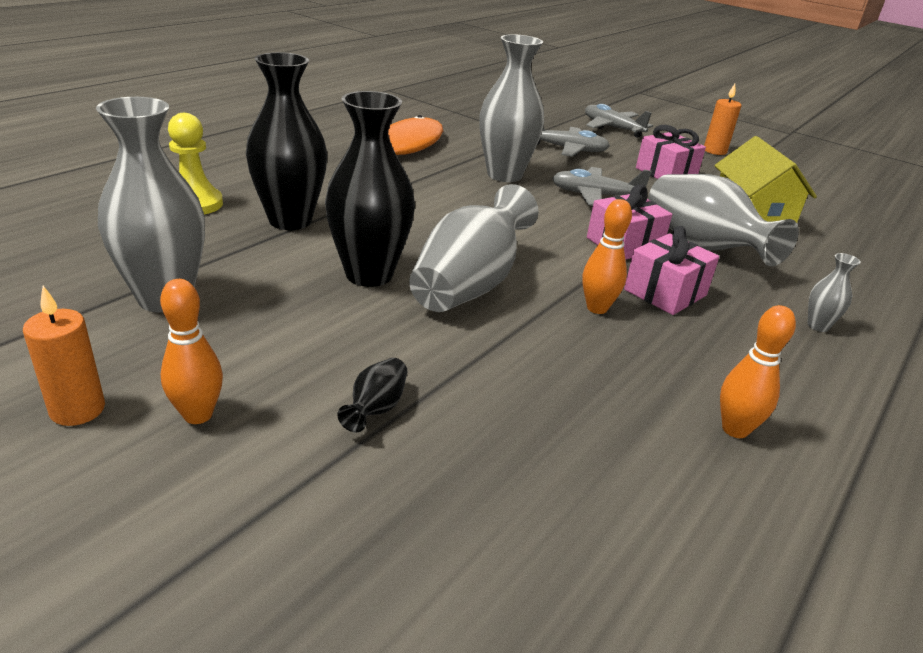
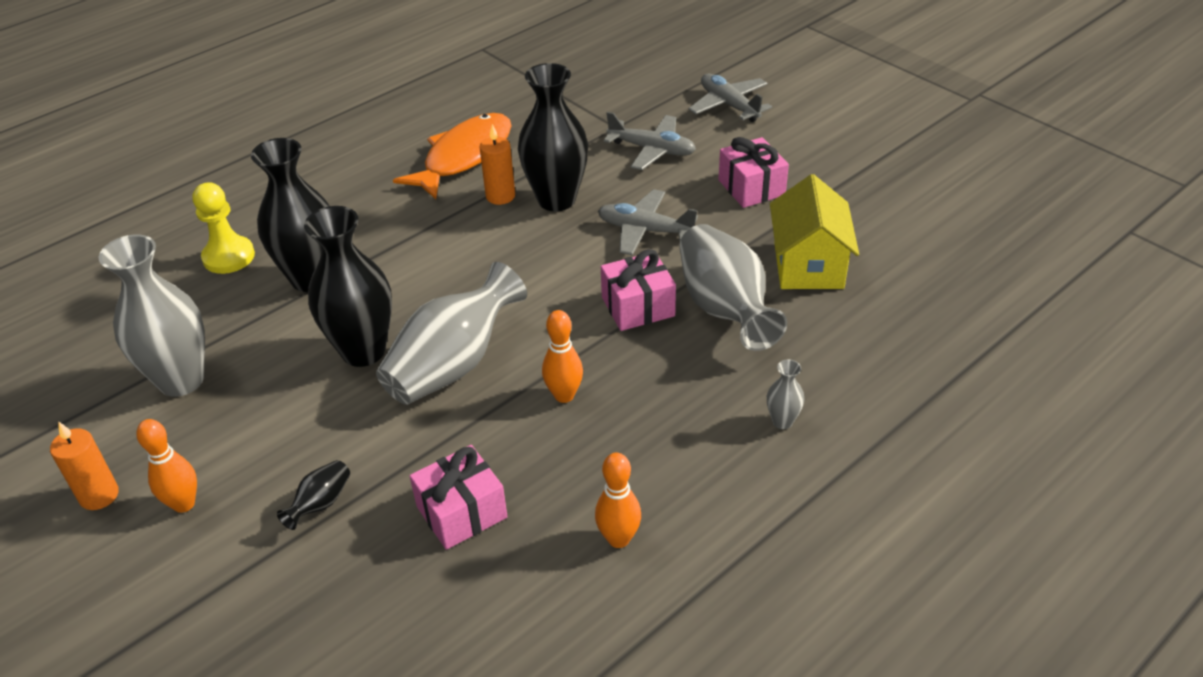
camera: 15 degrees right, 10 degrees up
grey vase [479,34,544,182] -> black vase [518,63,588,211]
pink gift [624,226,719,315] -> pink gift moved to [410,445,508,550]
orange candle [704,84,742,155] -> orange candle moved to [480,124,515,205]

